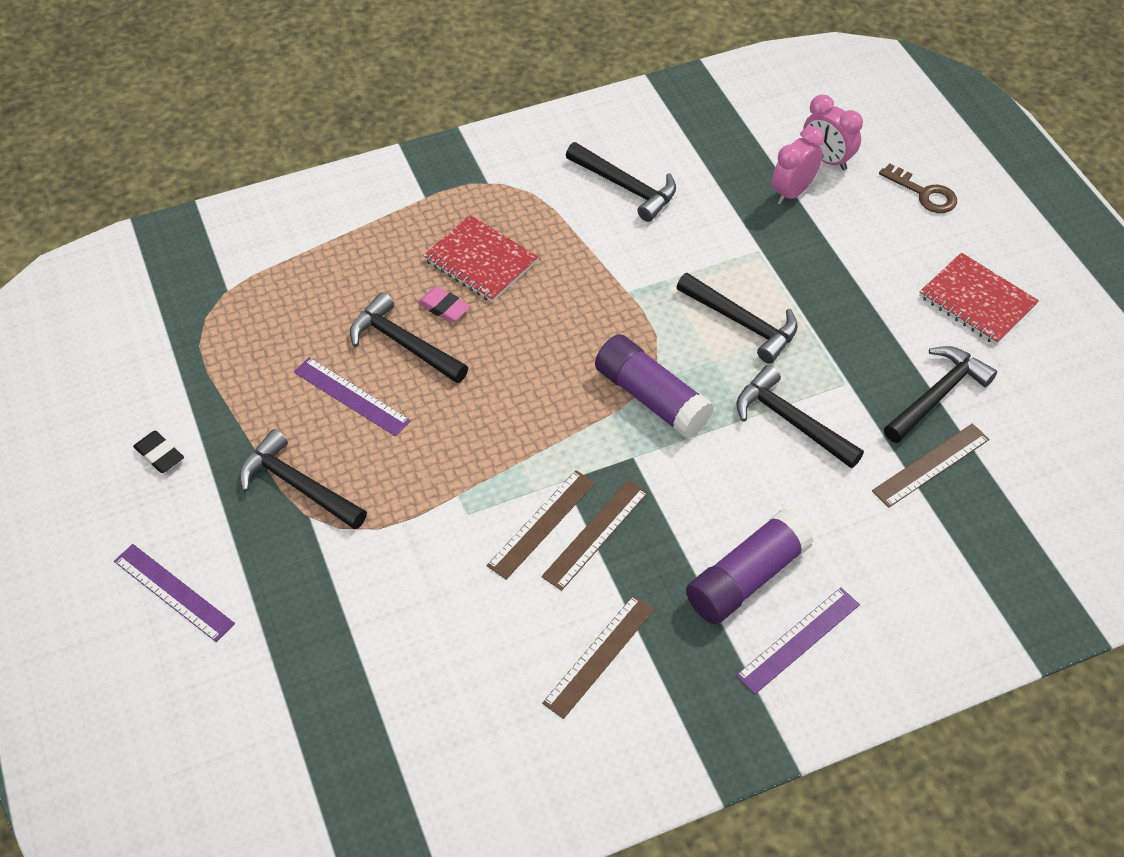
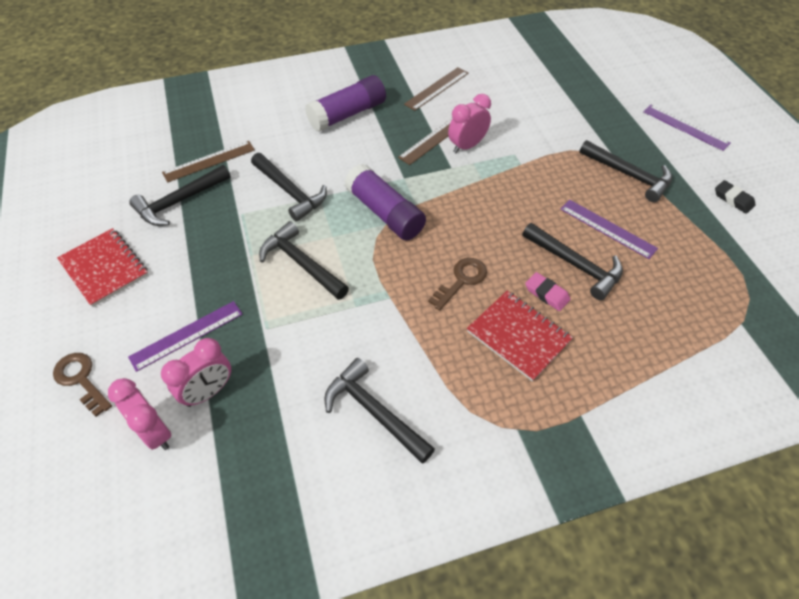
camera: 175 degrees left, 0 degrees up
brown ruler [487,470,595,580] -> pink clock [448,94,491,153]
purple ruler [736,587,860,694] -> purple ruler moved to [128,301,243,372]
none -> brown key [428,258,487,311]

